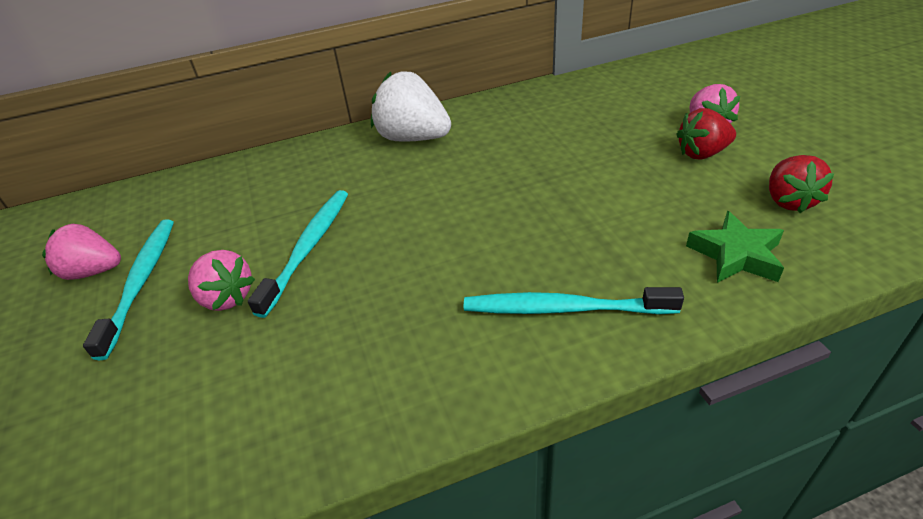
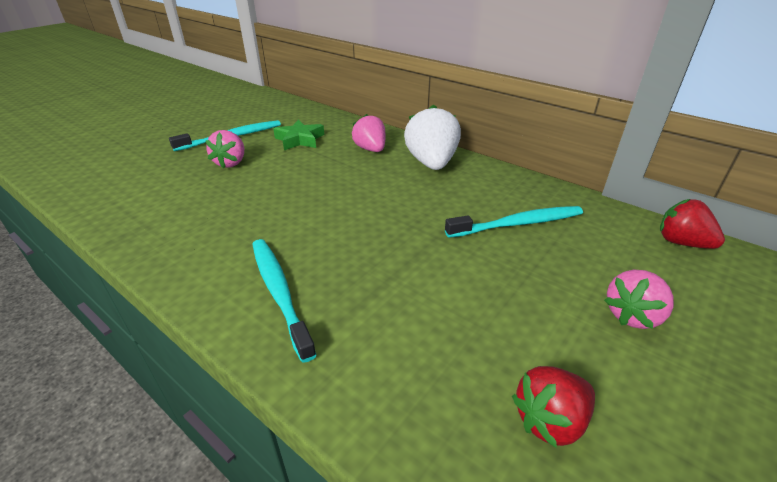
camera: 55 degrees right, 5 degrees down
pink strawberry [42,224,121,280] -> pink strawberry moved to [352,114,385,152]
turquoise toothbrush [248,190,348,318] -> turquoise toothbrush moved to [445,206,583,238]
red strawberry [676,108,736,159] -> red strawberry moved to [660,199,725,249]
green star [686,211,784,283] -> green star moved to [273,120,324,150]

